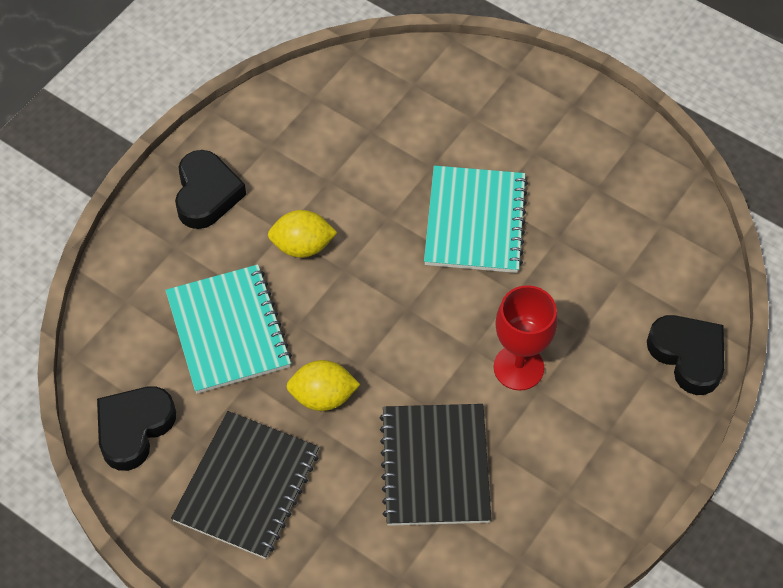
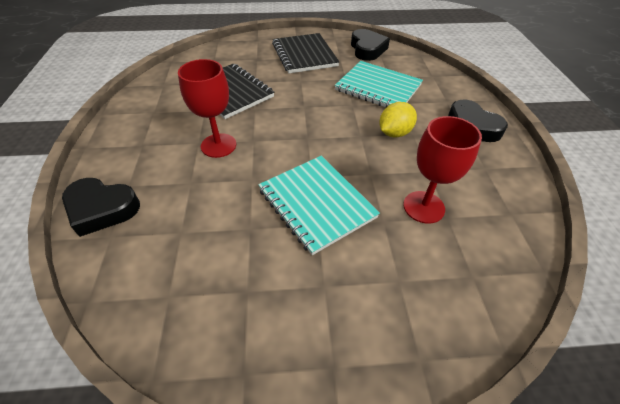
camera: 140 degrees right, 10 degrees down
yellow lemon [286,360,360,411] -> none
none -> red goblet [403,116,482,224]

